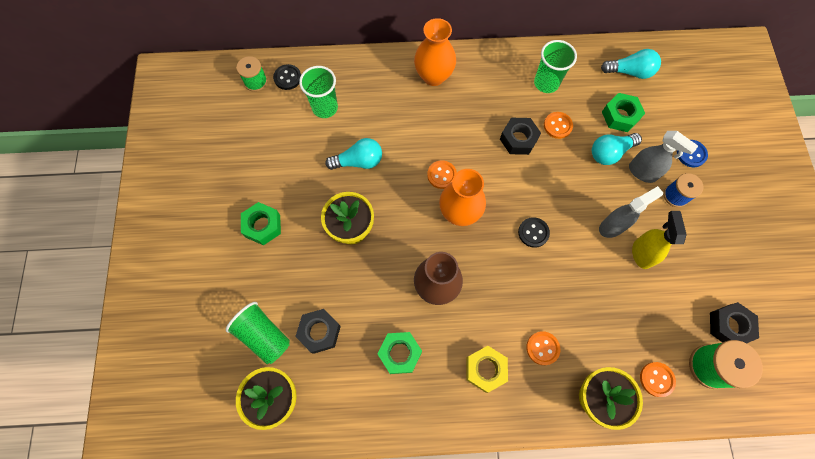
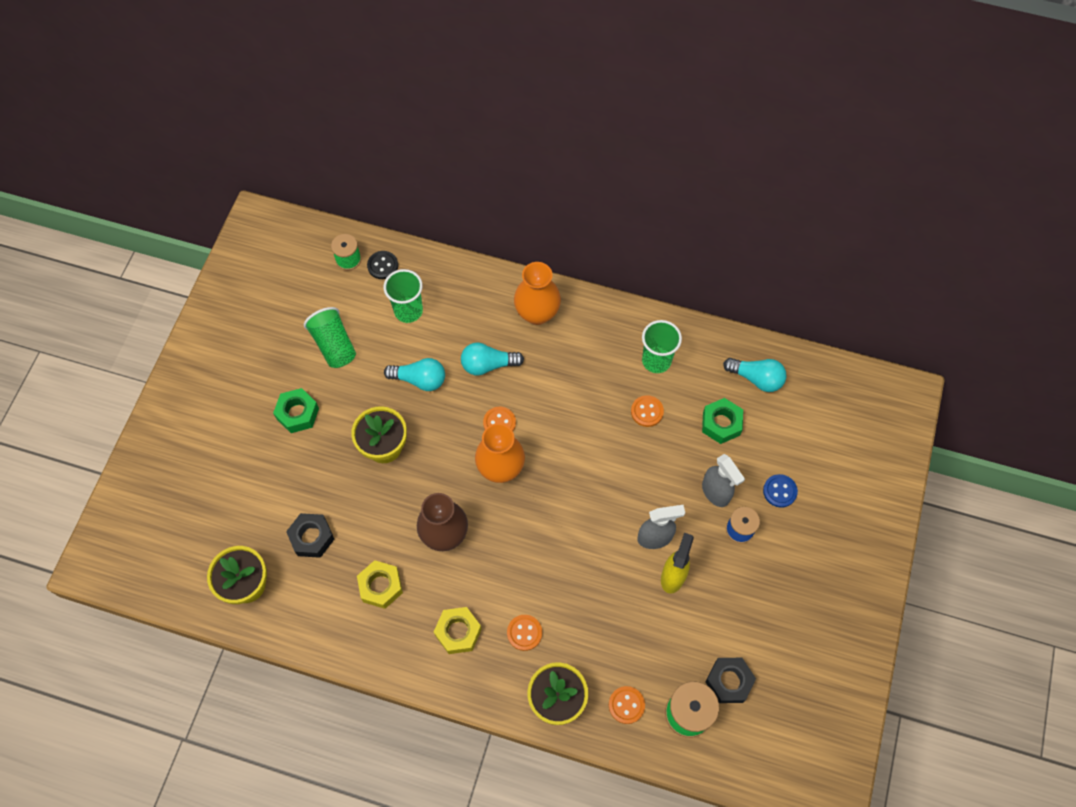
camera: 20 degrees right, 5 degrees down
green cup [226,302,290,364] -> green cup moved to [304,307,356,368]
green nut [377,332,422,374] -> yellow nut [357,560,403,609]
black nut [500,118,541,155] -> none
black button [518,217,550,248] -> none
turquoise light bulb [592,133,642,165] -> turquoise light bulb moved to [461,342,524,376]

